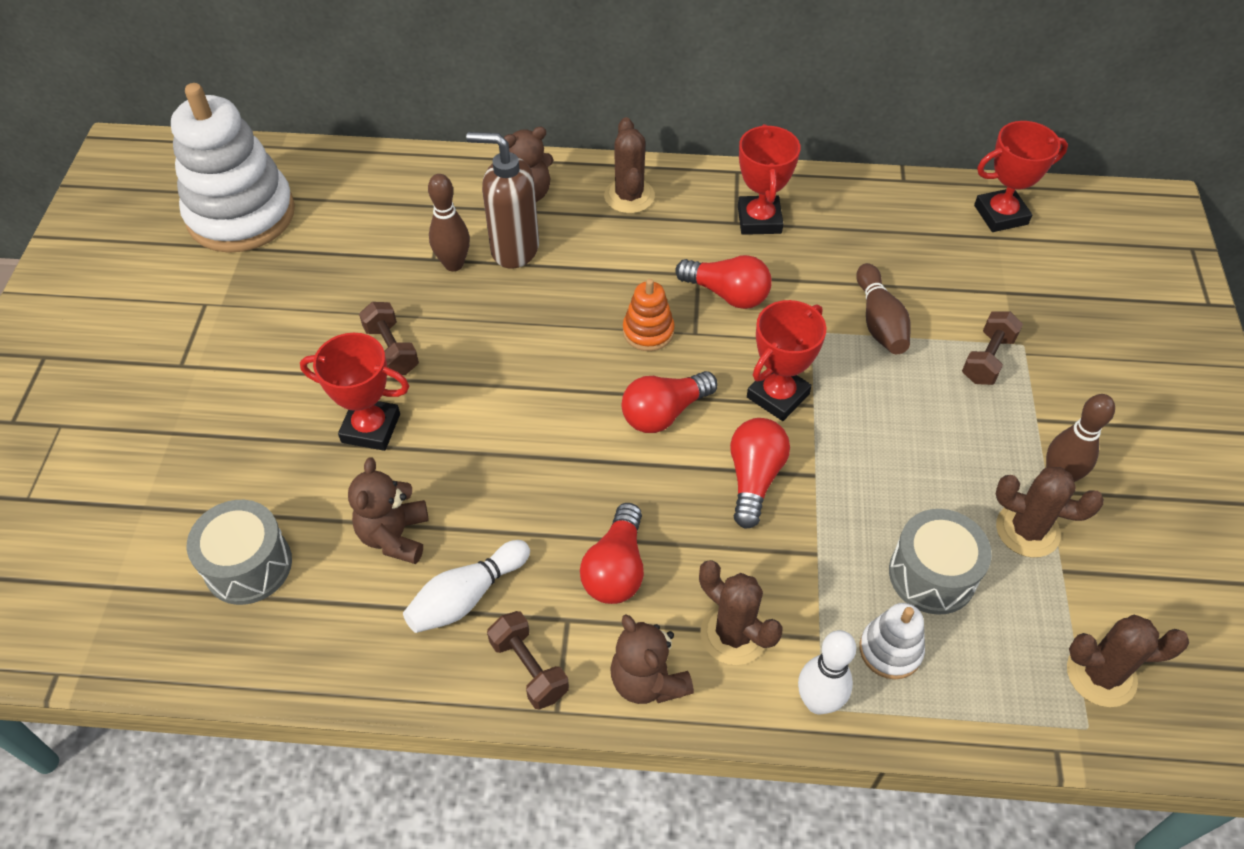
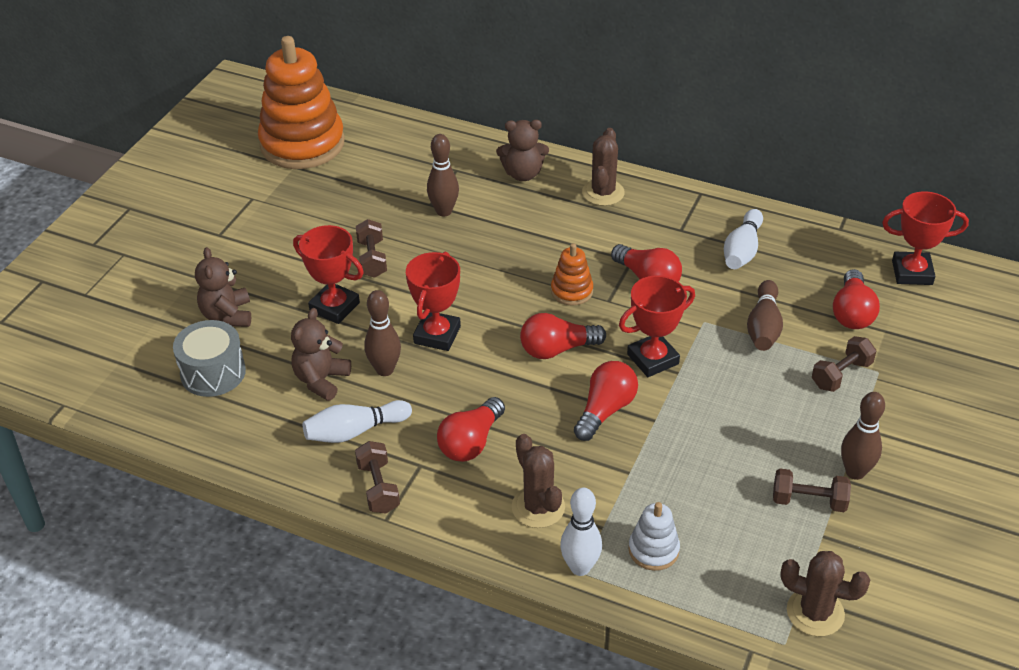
camera: 20 degrees right, 10 degrees down
white stacking toy [171,83,295,253] -> orange stacking toy [258,36,345,169]
brown soap dispenser [466,132,539,269] -> none
brown teddy bear [610,614,694,704] -> brown teddy bear moved to [195,247,251,327]
red trophy [738,124,800,235] -> red trophy moved to [406,252,461,351]
grey drum [889,509,992,615] -> none
brown cactus [995,467,1104,557] -> brown dumbbell [773,468,851,512]
none -> brown bowling pin [364,290,401,376]
none -> white bowling pin [724,209,763,269]
none -> red light bulb [833,269,880,329]

